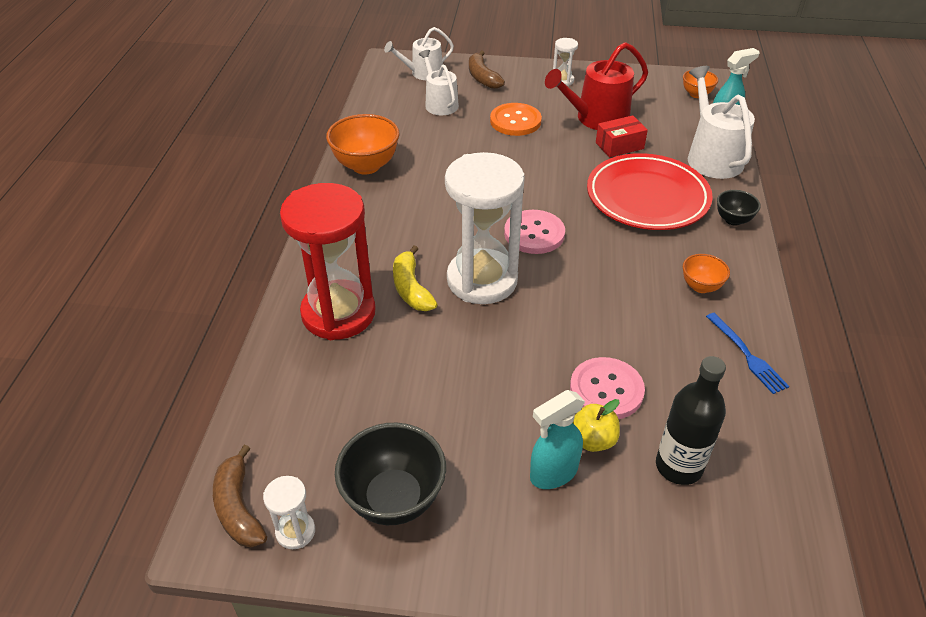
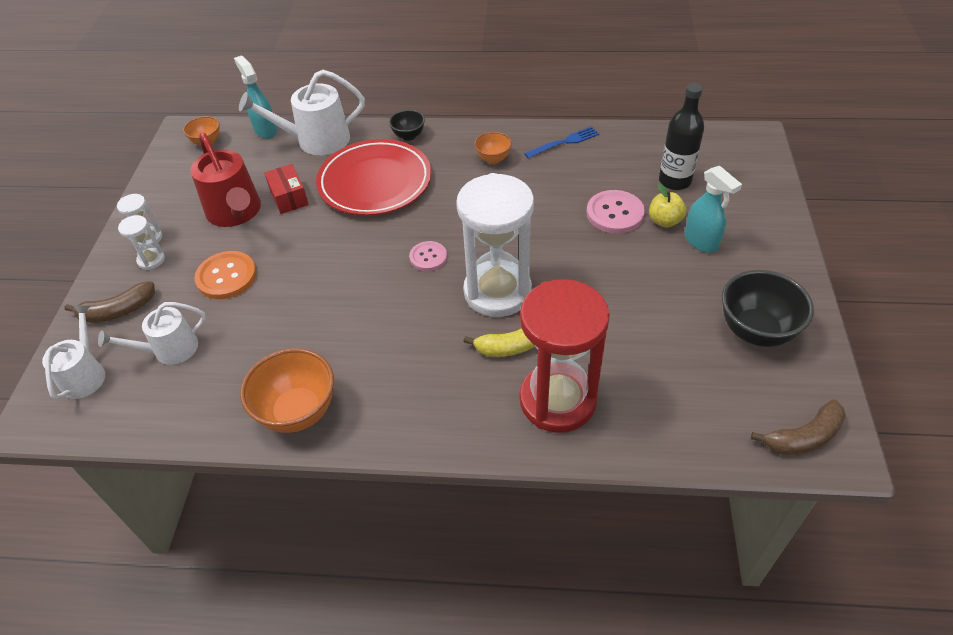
camera: 90 degrees left, 5 degrees up
white hourglass [263,476,315,549] -> white hourglass moved to [118,215,165,270]
white watering can [384,27,454,80] -> white watering can turned 150 degrees counterclockwise [42,306,105,399]
pink button [504,210,565,254] -> pink button [409,241,447,271], size x0.64

